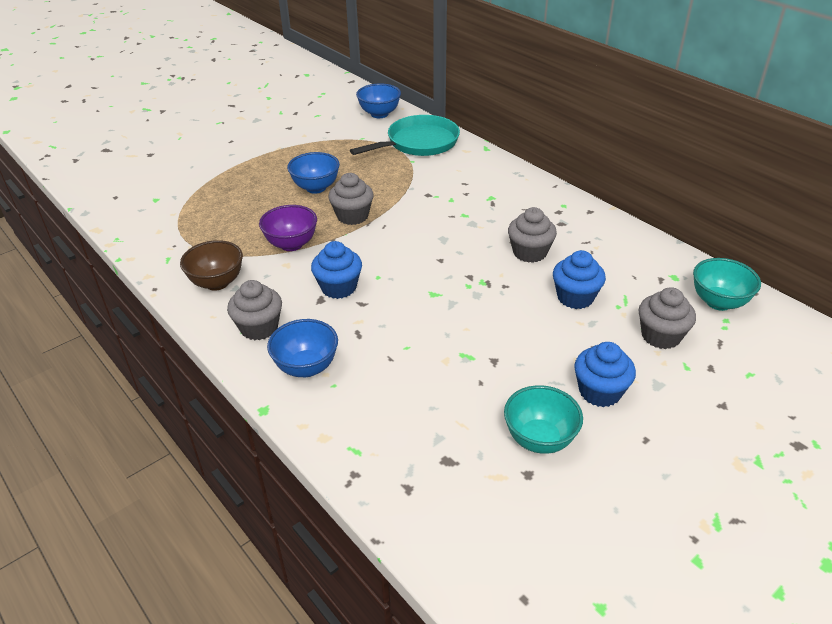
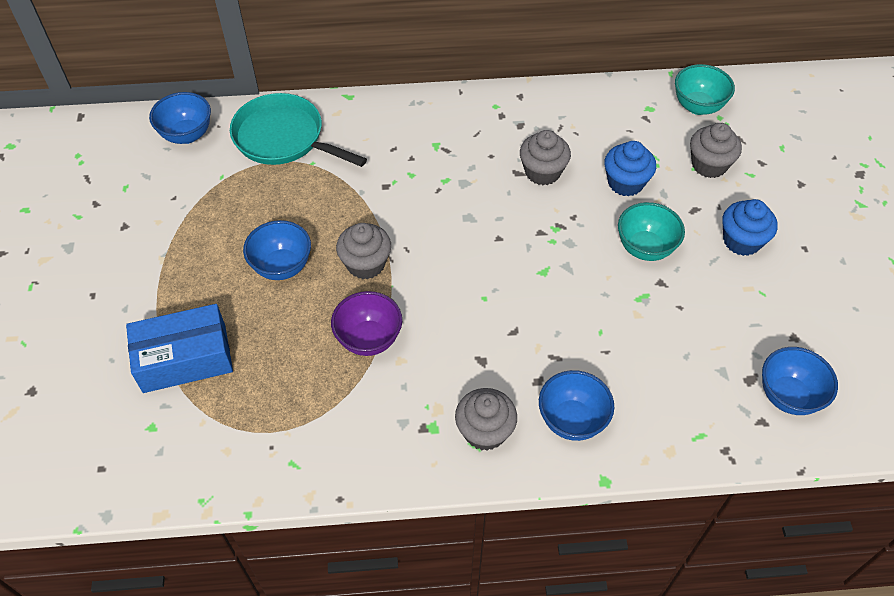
camera: 55 degrees left, 15 degrees up
brown bowl [180,240,243,291] -> none
blue cupcake [311,241,362,299] -> none
turquoise pan [350,115,460,156] -> turquoise pan turned 60 degrees counterclockwise [230,93,367,167]
turquoise bowl [504,385,583,454] -> turquoise bowl moved to [618,202,685,261]
none -> blue box [126,304,233,393]
none -> blue bowl [762,347,838,415]

